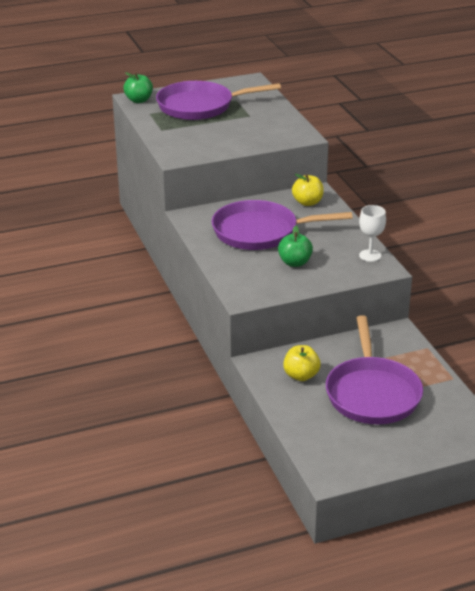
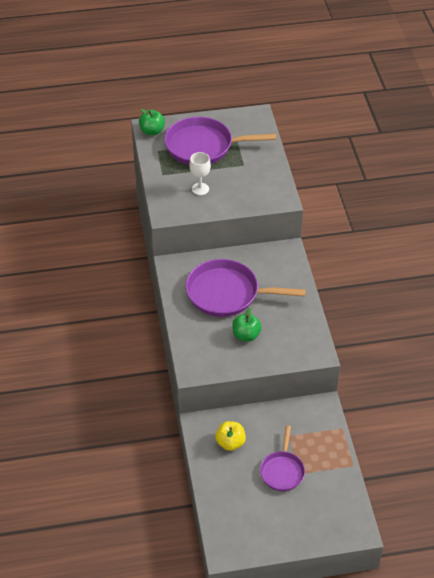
camera: 10 degrees right, 15 degrees up
yellow apple [292,174,324,206] -> none
purple pan [326,315,423,424] -> purple pan [260,425,305,491], size x0.57
white goblet [359,205,386,262] -> white goblet moved to [189,152,211,195]

